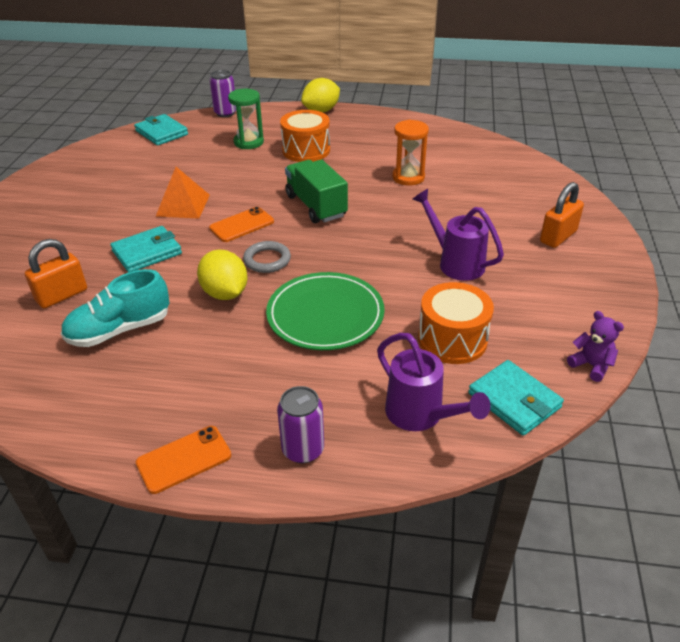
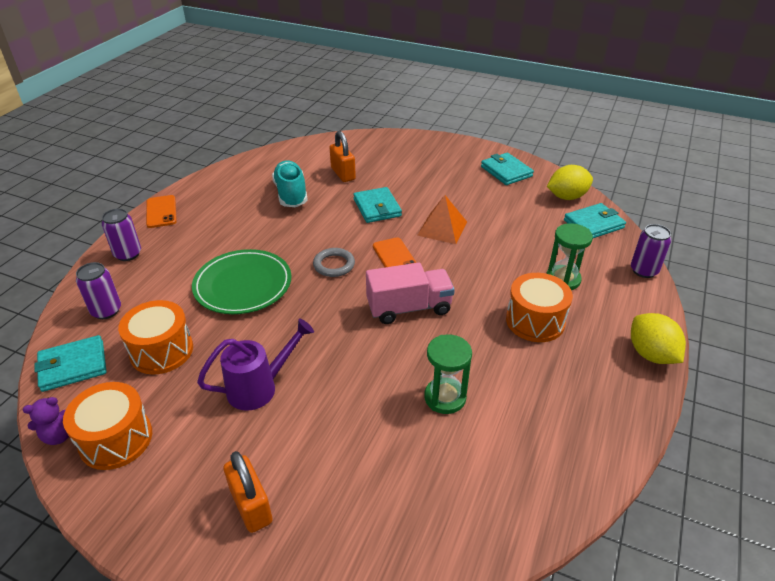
camera: 105 degrees right, 0 degrees up
yellow lemon [197,250,247,300] -> yellow lemon moved to [547,165,593,200]
green truck [285,160,348,223] -> pink truck [366,263,455,324]
purple watering can [377,333,490,431] -> purple can [76,262,121,319]
orange hourglass [392,120,429,186] -> green hourglass [424,334,472,414]
none -> orange drum [63,382,152,470]
none -> turquoise wallet [481,153,534,185]

